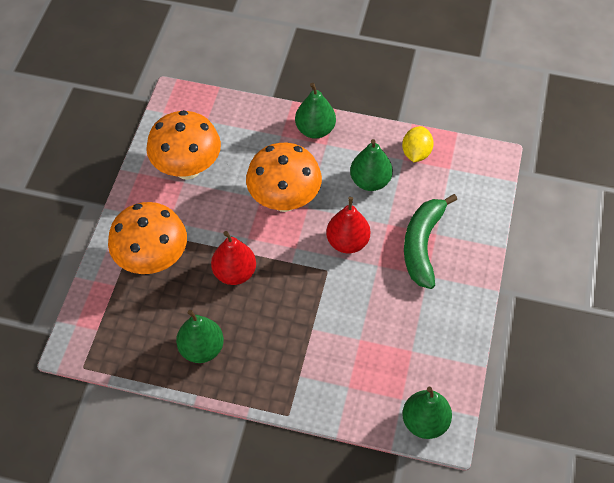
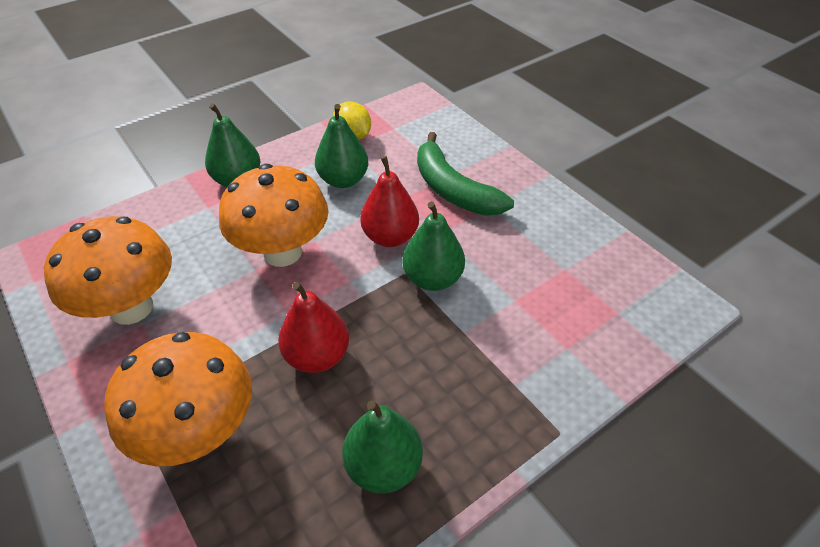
camera: 50 degrees left, 10 degrees down
green pear [402,387,452,439] -> green pear moved to [403,201,465,291]

